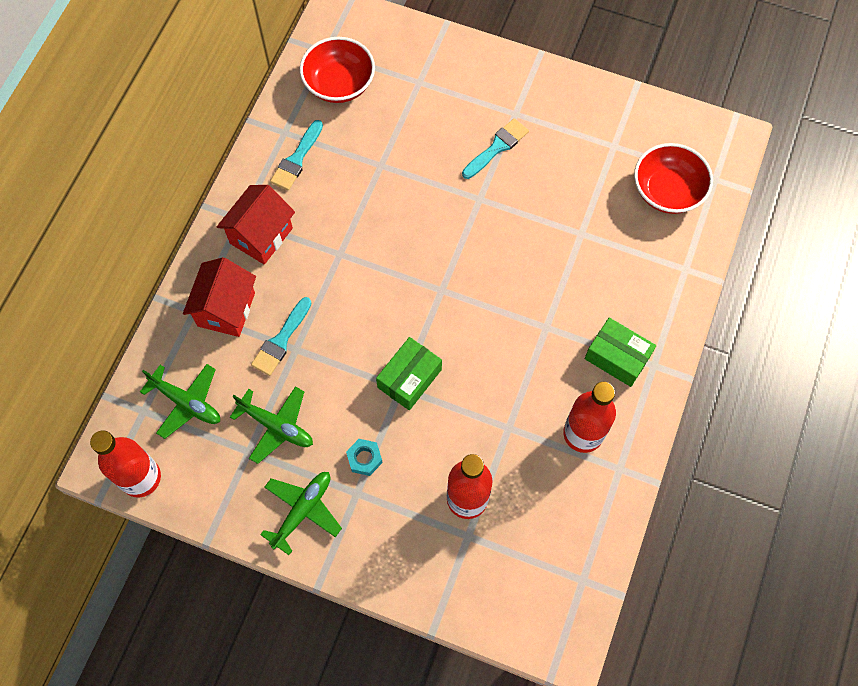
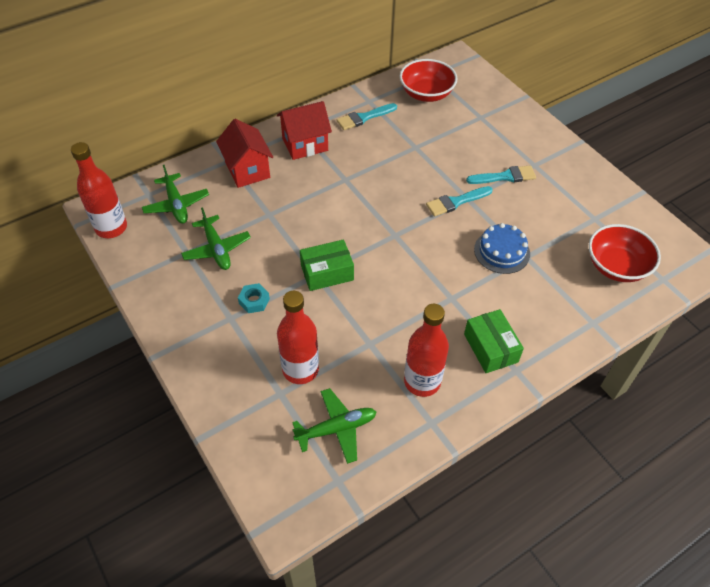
camera: 35 degrees right, 15 degrees down
red house [183,257,256,337] -> red house turned 75 degrees counterclockwise [216,119,273,188]
turquoise brush [251,297,312,376] -> turquoise brush moved to [426,186,493,216]
green plane [260,472,342,555] -> green plane moved to [292,388,376,464]
none -> blue cake [474,223,530,274]

